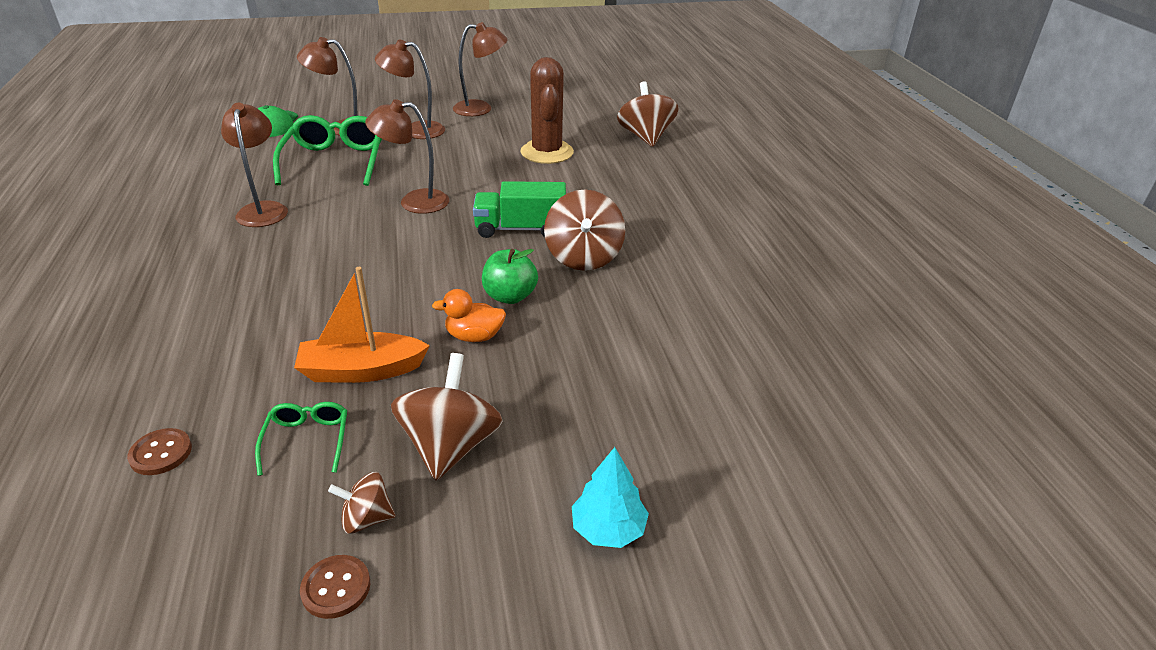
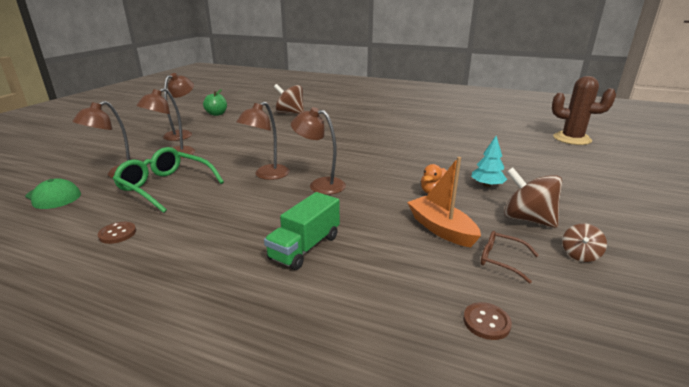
camera: 55 degrees left, 10 degrees down
brown lamp [221,103,288,227] -> brown lamp moved to [291,107,346,195]
green glasses [255,402,347,476] -> brown glasses [481,231,539,284]
orange boat [294,267,430,383] -> orange boat turned 120 degrees clockwise [407,157,481,247]
brown button [300,555,370,619] -> brown button moved to [98,222,136,244]
green truck [473,181,566,238] -> green truck moved to [264,192,340,270]
green apple [482,249,538,304] -> green apple moved to [203,89,227,116]
brown cactus [520,57,574,164] -> brown cactus moved to [552,76,616,145]
brown spinning top [544,189,625,271] -> none
turquoise tree [572,447,649,548] -> turquoise tree moved to [471,136,507,187]

